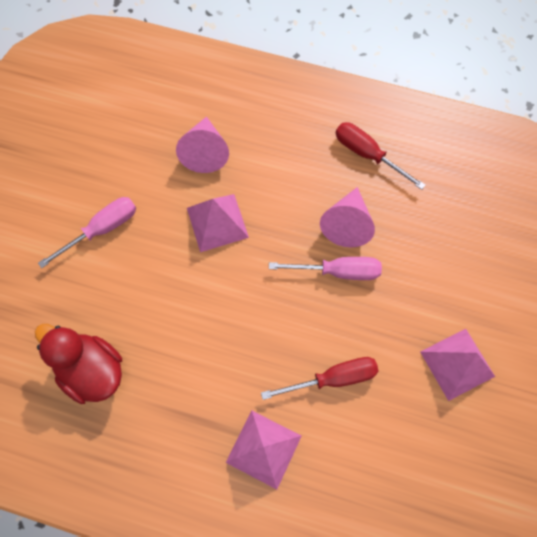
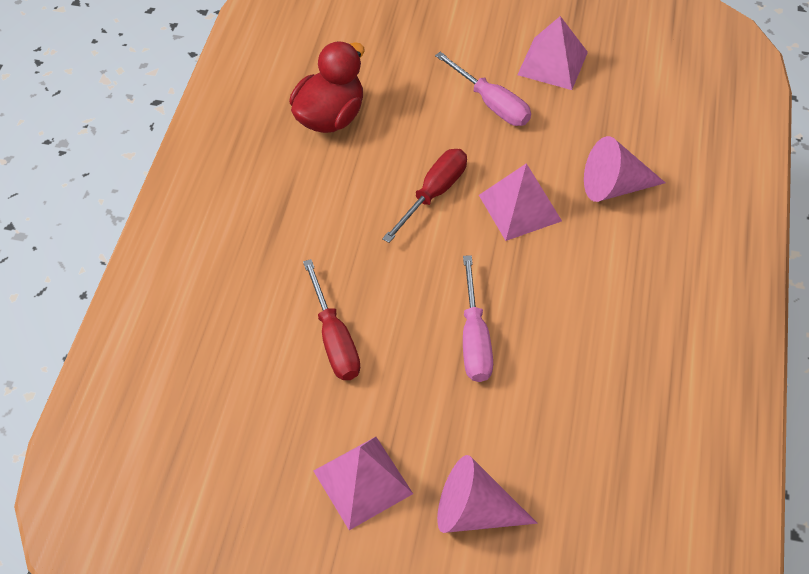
camera: 85 degrees right, 15 degrees down
pink pyramid [226,410,302,489] -> pink pyramid moved to [517,16,588,90]
pink cone [320,187,375,247] -> pink cone moved to [437,455,537,533]
red screwdriver [336,122,426,190] -> red screwdriver moved to [382,149,467,243]

